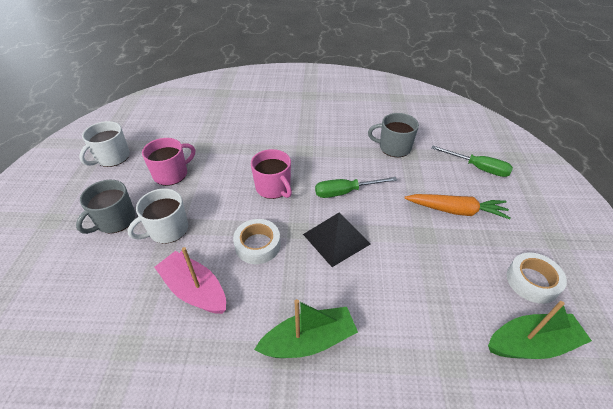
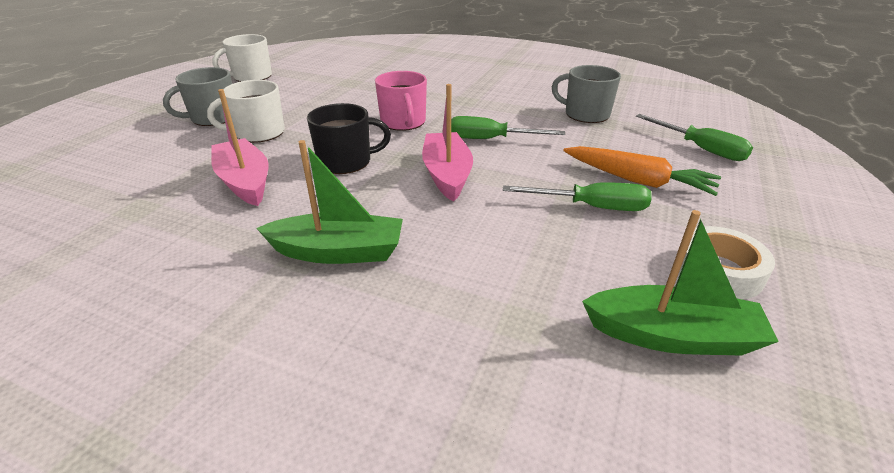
camera: 20 degrees right, 10 degrees down
pink mug [142,138,195,186] -> none
white tape [233,219,281,264] -> black mug [307,103,391,174]
black pyramid [303,213,371,267] -> pink boat [422,84,473,202]
none -> green screwdriver [503,182,652,211]

